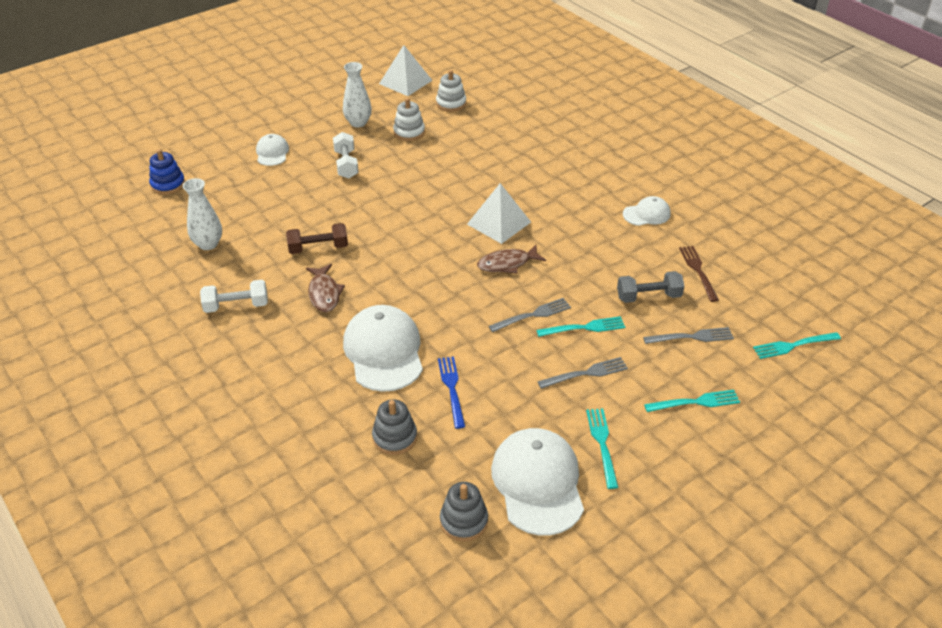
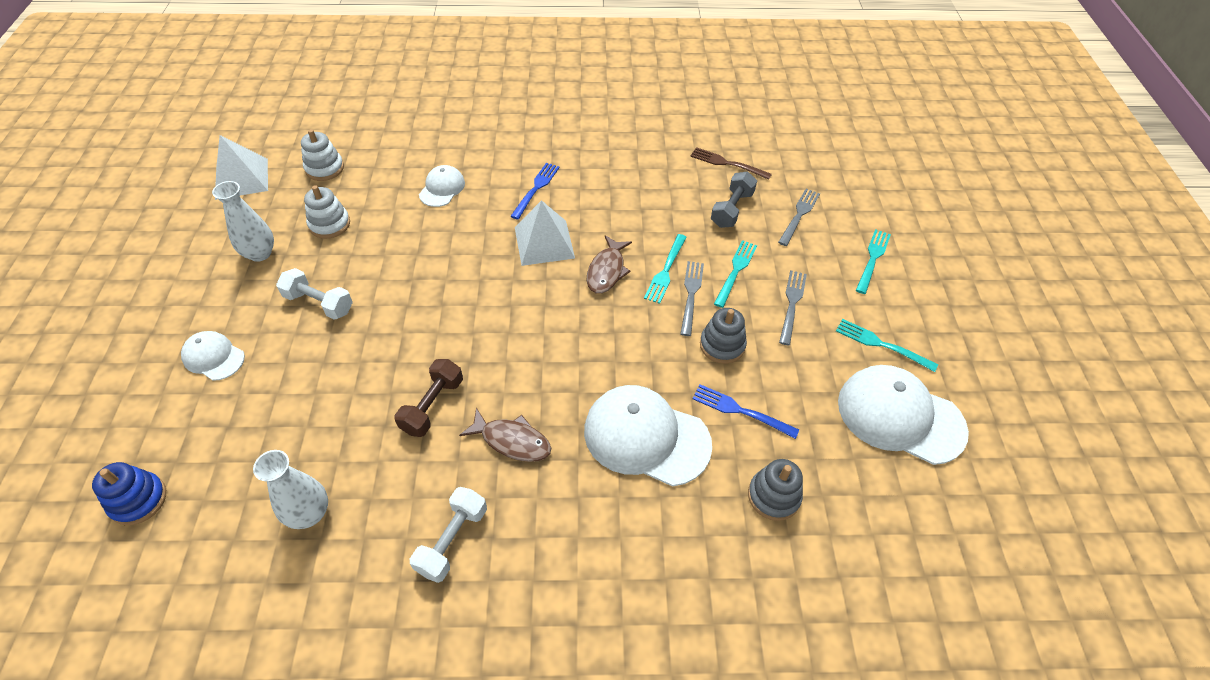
camera: 55 degrees left, 10 degrees up
grey stacking toy [440,482,488,542] -> grey stacking toy moved to [700,308,747,364]
white cap [623,196,671,226] -> white cap moved to [419,165,465,207]
turquoise fork [753,332,841,359] -> turquoise fork moved to [644,234,687,304]
none -> blue fork [510,163,560,220]

